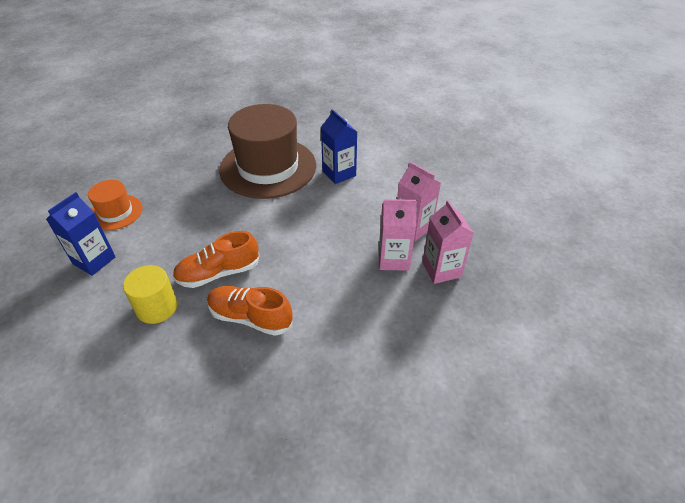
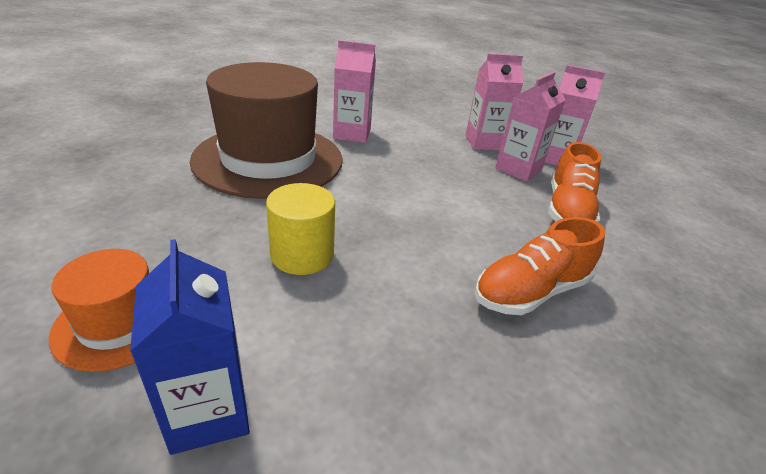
camera: 55 degrees left, 10 degrees down
yellow cylinder [123,265,177,324] -> yellow cylinder moved to [266,183,335,275]
orange shoe [173,231,260,288] -> orange shoe moved to [548,142,601,223]
blue carton [321,109,357,184] -> pink carton [333,40,376,143]

